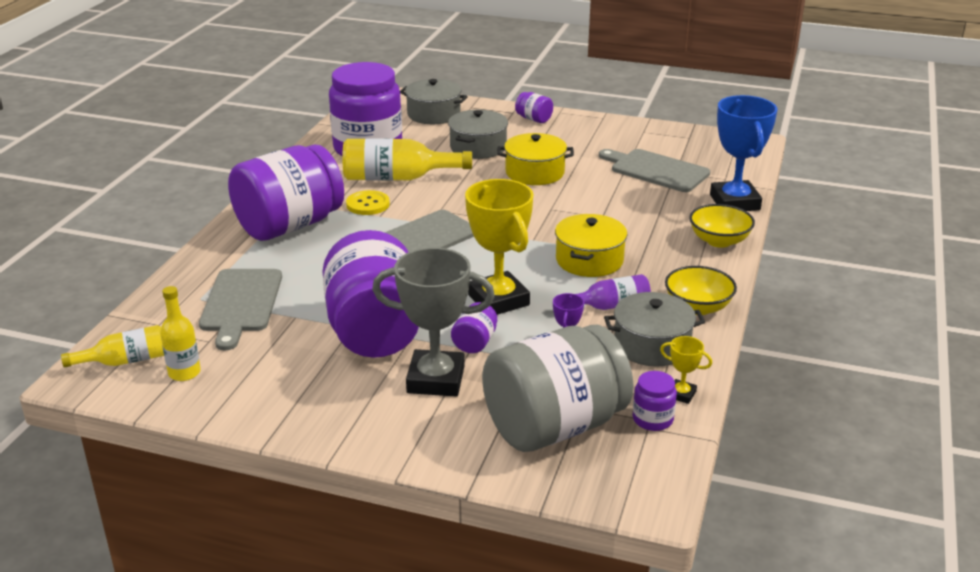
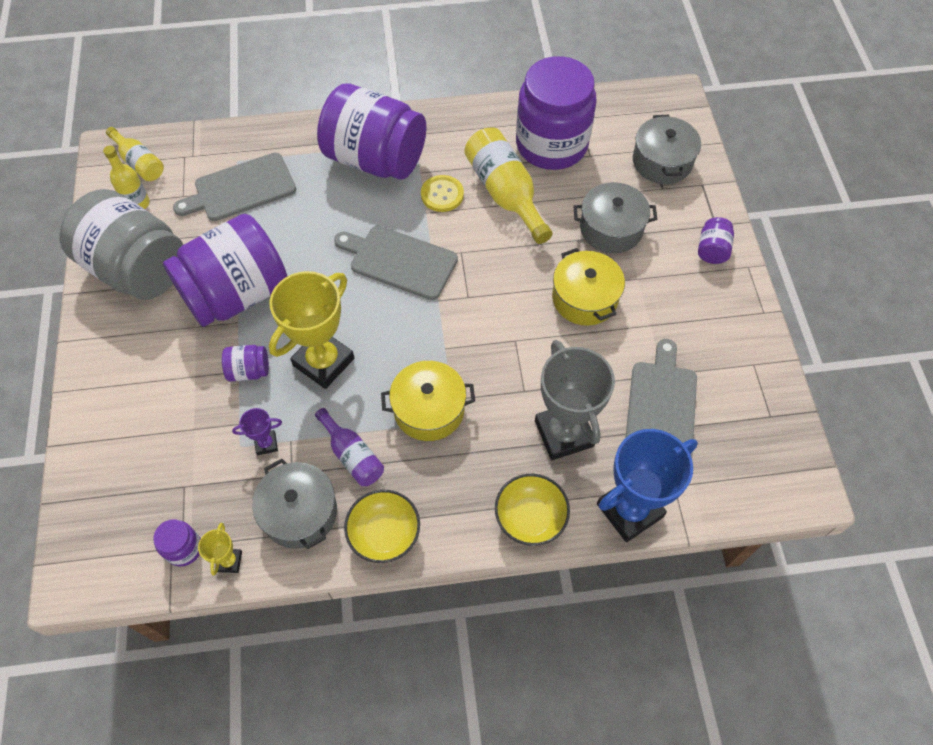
camera: 65 degrees right, 30 degrees up
grey trophy [372,248,495,397] -> grey trophy moved to [535,340,615,460]
grey jar [482,325,634,452] -> grey jar moved to [59,189,183,300]

